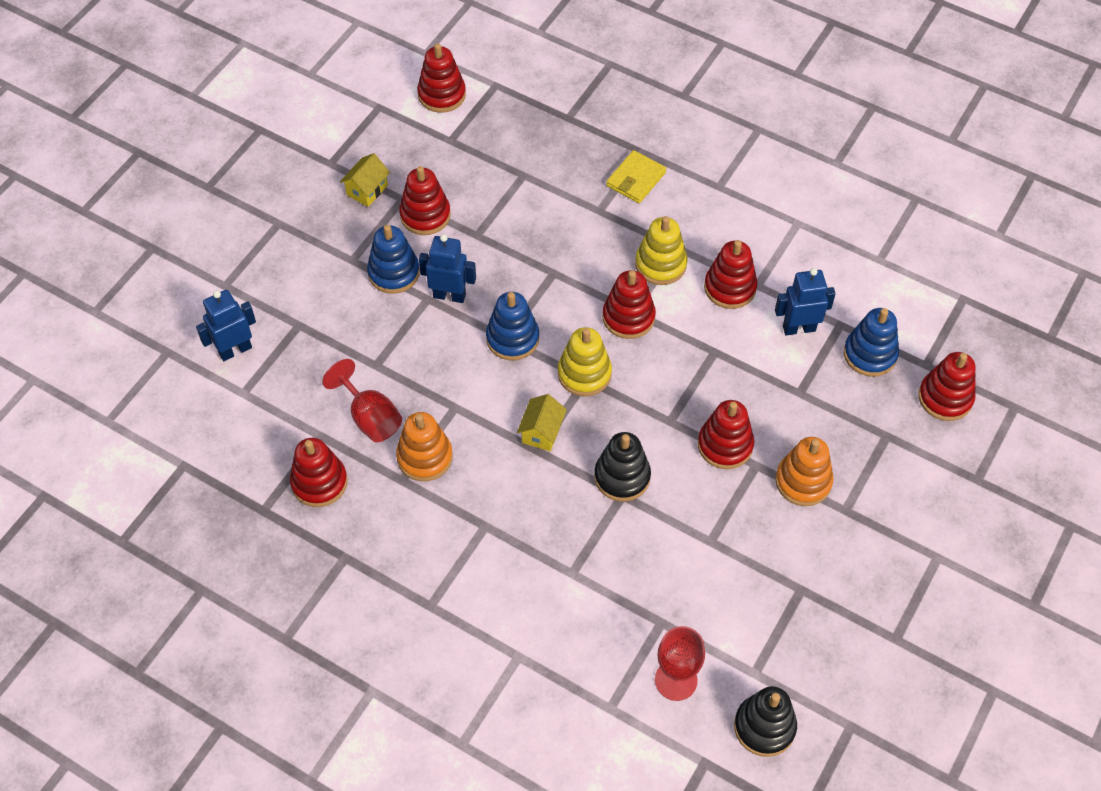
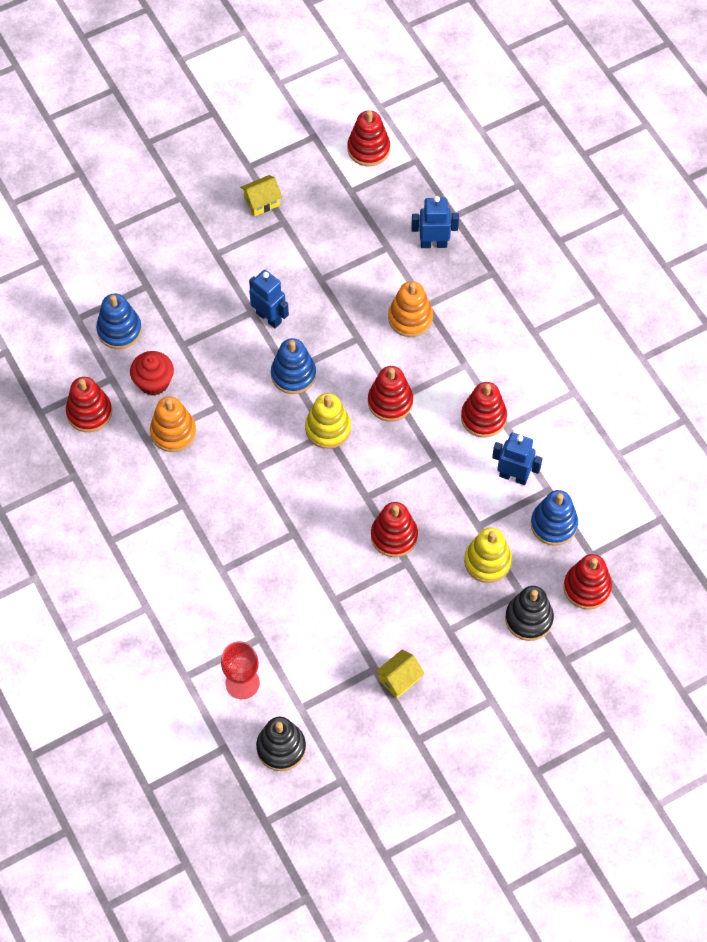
camera: 30 degrees right, 5 degrees up
blue robot [196,290,256,361] -> blue robot moved to [411,196,459,248]
red goblet [322,359,402,442] -> red cupcake [130,351,174,396]
blue stacking toy [367,225,420,294] -> blue stacking toy moved to [96,293,142,349]
red stacking toy [399,166,451,235] -> none
yellow house [517,394,567,451] -> yellow house moved to [375,650,425,699]
black stacking toy [594,432,651,502] -> black stacking toy moved to [505,586,554,641]
yellow wallet [606,150,666,203] -> none
yellow stacking toy [635,216,688,285] -> yellow stacking toy moved to [464,528,512,583]
orange stacking toy [775,437,834,506] -> orange stacking toy moved to [388,281,433,337]

